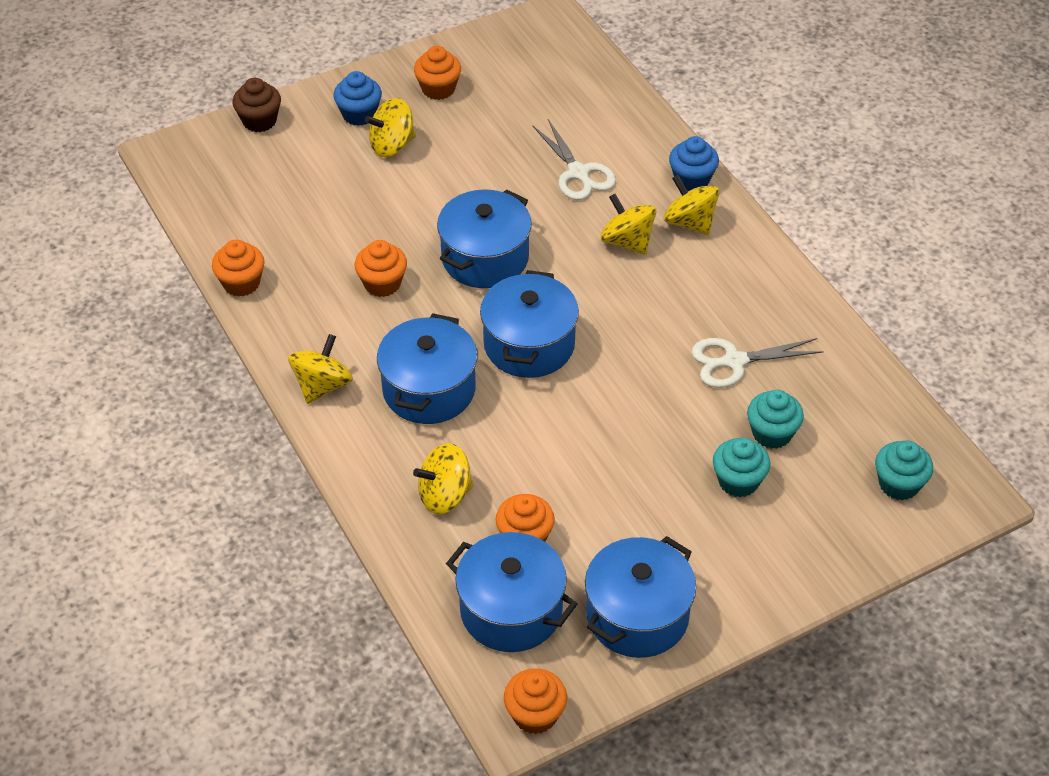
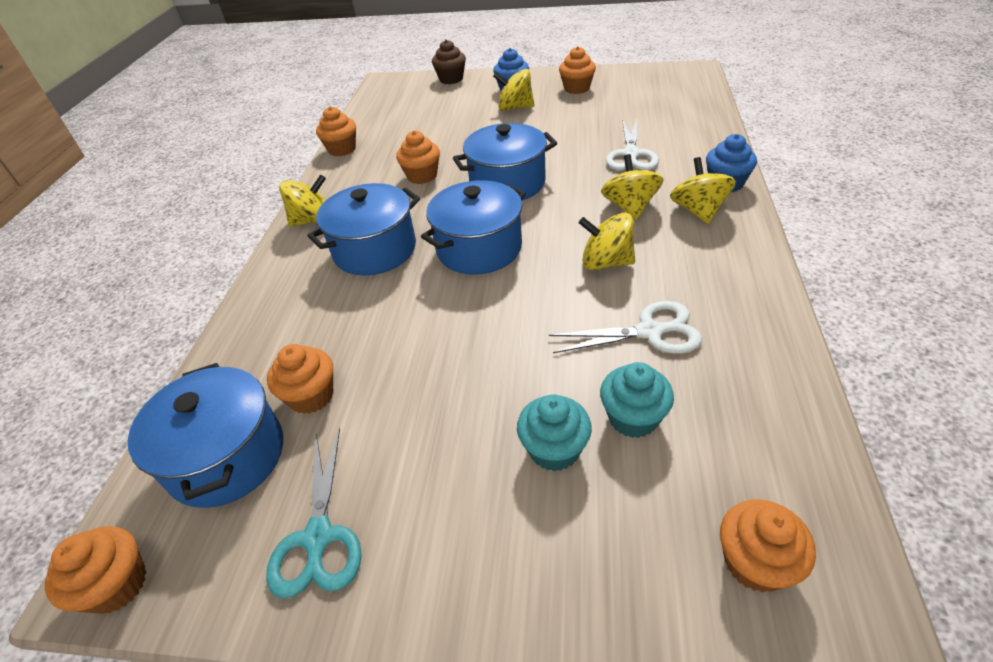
camera: 40 degrees right, 5 degrees down
yellow spinning top [413,443,473,514] -> yellow spinning top moved to [579,213,635,270]
blue pot [585,536,696,658] -> turquoise scissors [266,428,362,599]
white scissors [691,338,824,388] -> white scissors turned 150 degrees clockwise [549,301,702,354]
turquoise cupcake [875,440,933,500] -> orange cupcake [720,499,816,593]

